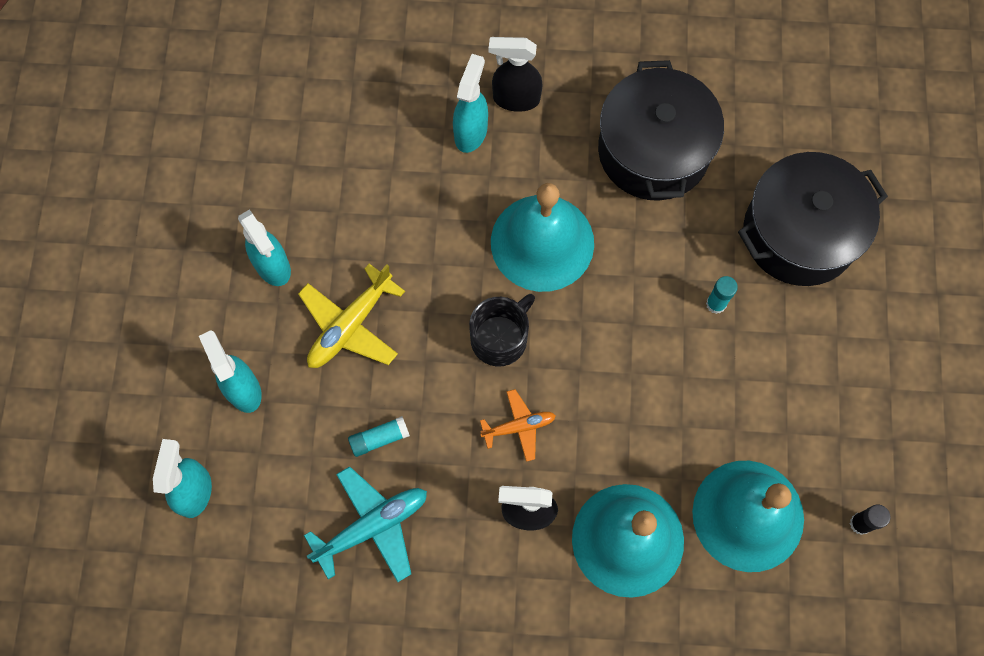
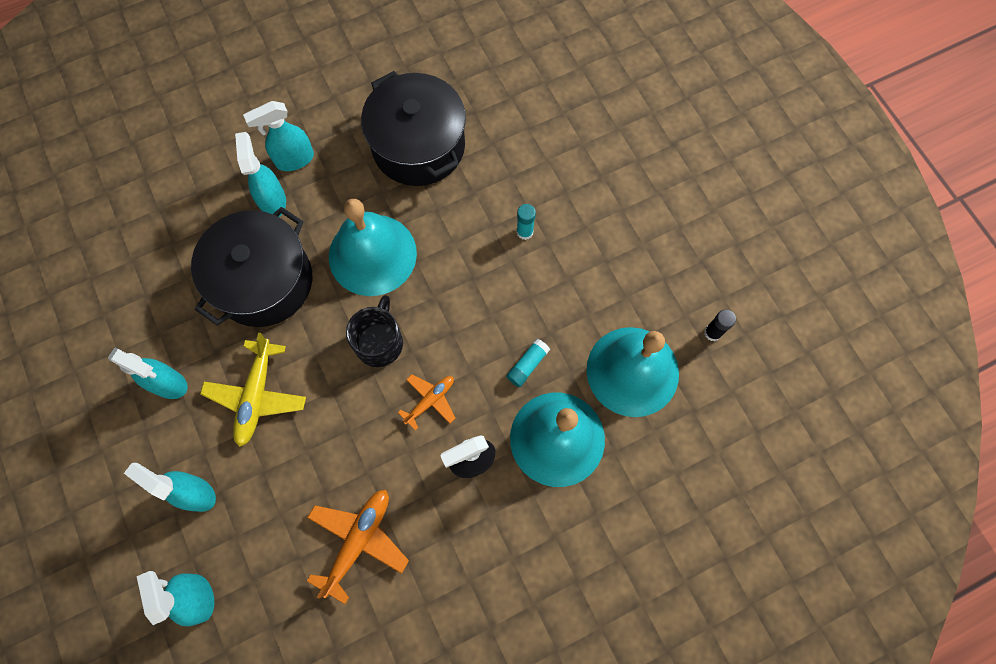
camera: 30 degrees left, 0 degrees up
turquoise plane [304,466,427,582] -> orange plane [307,490,409,604]
turquoise glue stick [348,416,410,457] -> turquoise glue stick moved to [506,339,550,387]
black spray bottle [489,37,542,112] -> turquoise spray bottle [243,101,314,171]
black pot [738,152,888,286] -> black pot moved to [191,207,312,327]

